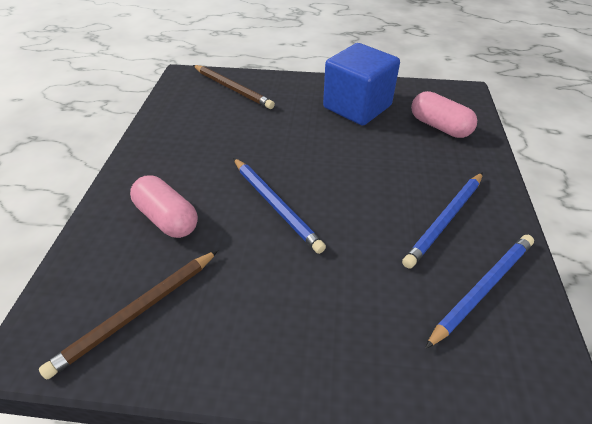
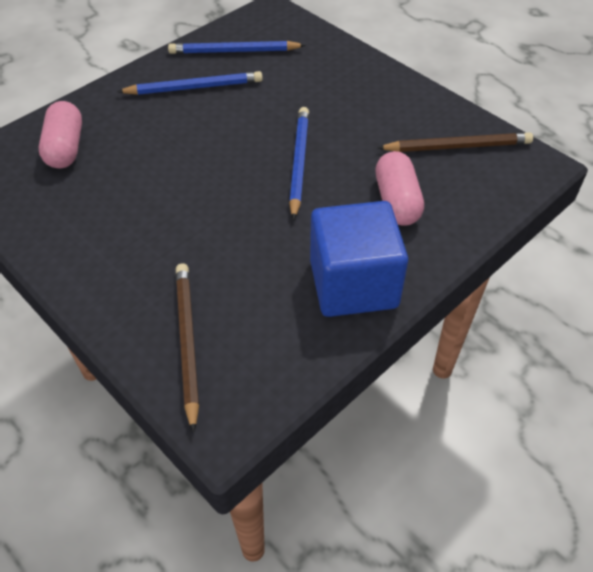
camera: 140 degrees left, 5 degrees up
blue cube [323,43,400,126] -> blue cube moved to [310,201,408,317]

